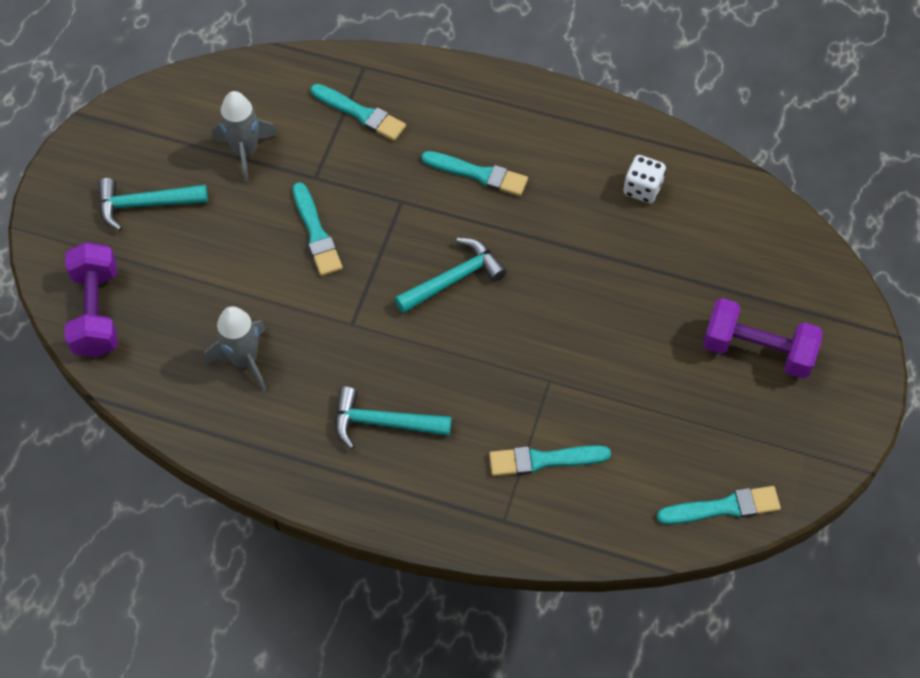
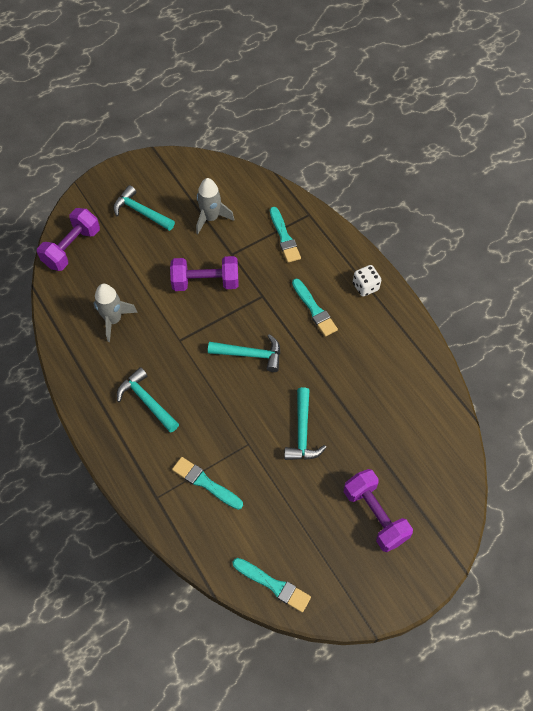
camera: 40 degrees right, 0 degrees up
turquoise brush [293,182,343,276] -> purple dumbbell [170,256,238,291]
white dice [623,155,666,203] -> white dice moved to [353,265,381,297]
none -> turquoise hammer [284,387,327,460]

